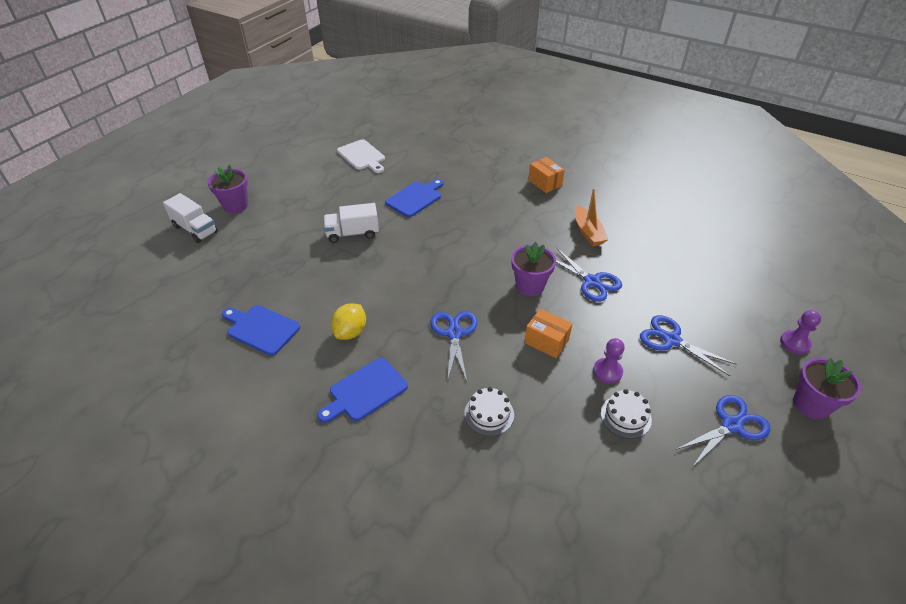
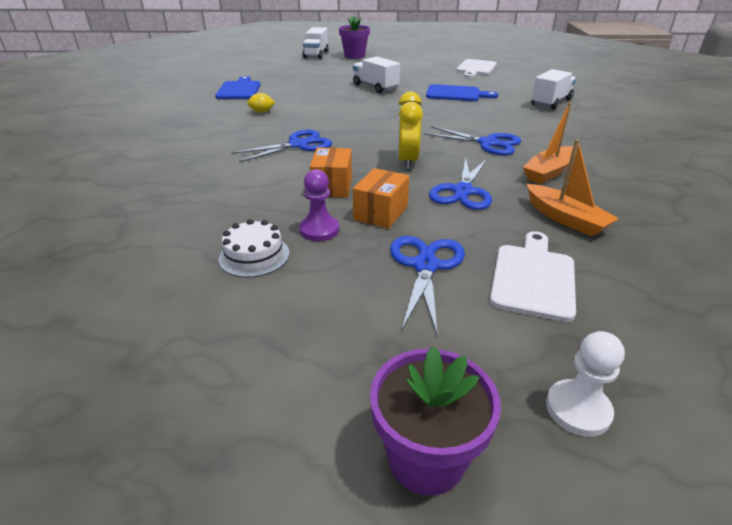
camera: 60 degrees right, 10 degrees down
blue cutting board [317,358,408,423] -> none
yellow lemon [331,303,366,340] -> yellow lemon [247,93,275,113], size x0.63
white cake [464,387,514,436] -> none
purple flower pot [511,242,556,296] -> yellow clock [397,92,423,170]
orange box [528,157,565,193] -> orange box moved to [353,168,409,229]
blue scissors [676,395,771,466] -> blue scissors moved to [424,126,521,155]
purple pawn [780,310,821,354] -> white pawn [546,331,625,437]
none -> white cutting board [490,231,576,322]
none -> orange boat [527,139,619,237]
none -> white truck [531,69,576,110]

